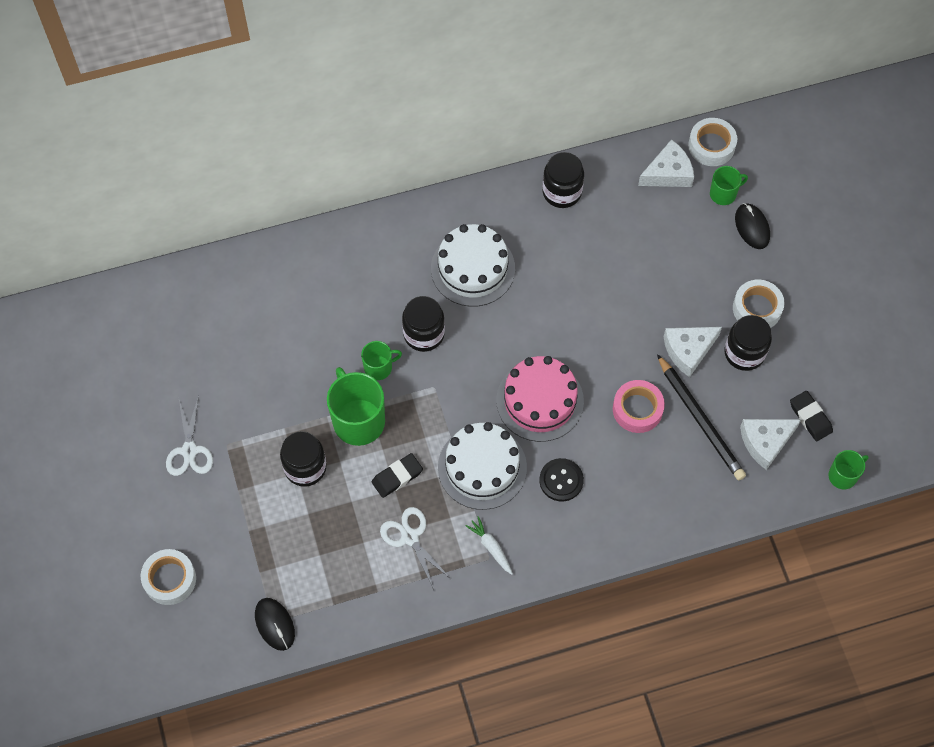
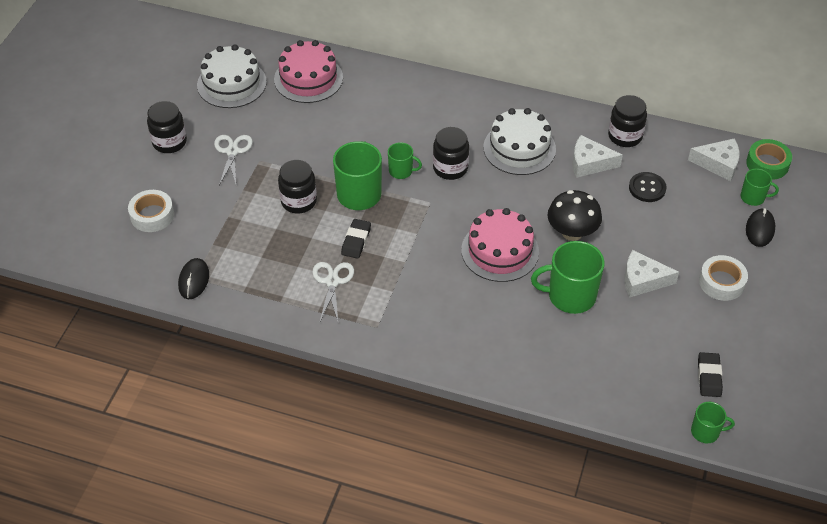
camera: 35 degrees right, 15 degrees down
white scissors [166,396,213,476] -> white scissors turned 150 degrees clockwise [214,135,253,185]
black eraser [371,453,423,498] -> black eraser turned 75 degrees counterclockwise [341,219,371,259]
white cake [438,422,527,510] -> white cake moved to [197,44,267,108]
white carrot [465,516,513,575] -> none
black button [539,458,584,502] -> black button moved to [629,172,666,202]
pink tape [613,380,665,433] -> green mug [531,241,604,314]
black pencil [657,354,746,481] -> none
white tape [688,118,737,166] -> green tape [746,139,792,180]
black jar [725,315,772,371] -> black jar moved to [147,101,187,153]
white cheese [740,419,801,470] -> white cheese moved to [573,135,623,178]
none -> pink cake [274,40,343,103]
none -> black mushroom [547,190,602,241]

